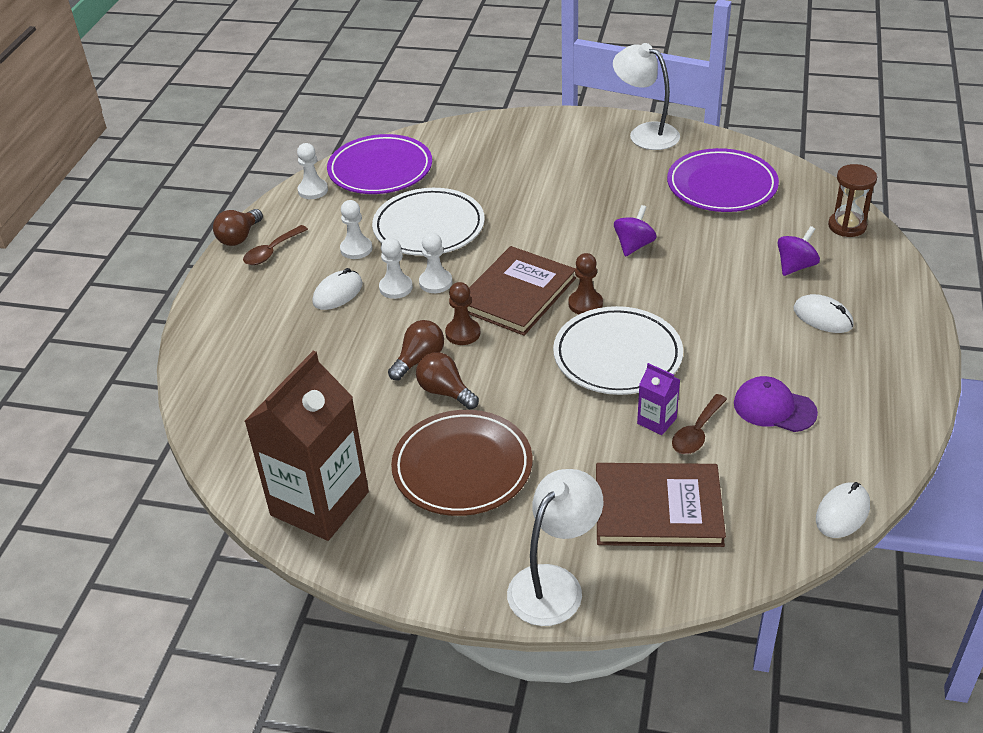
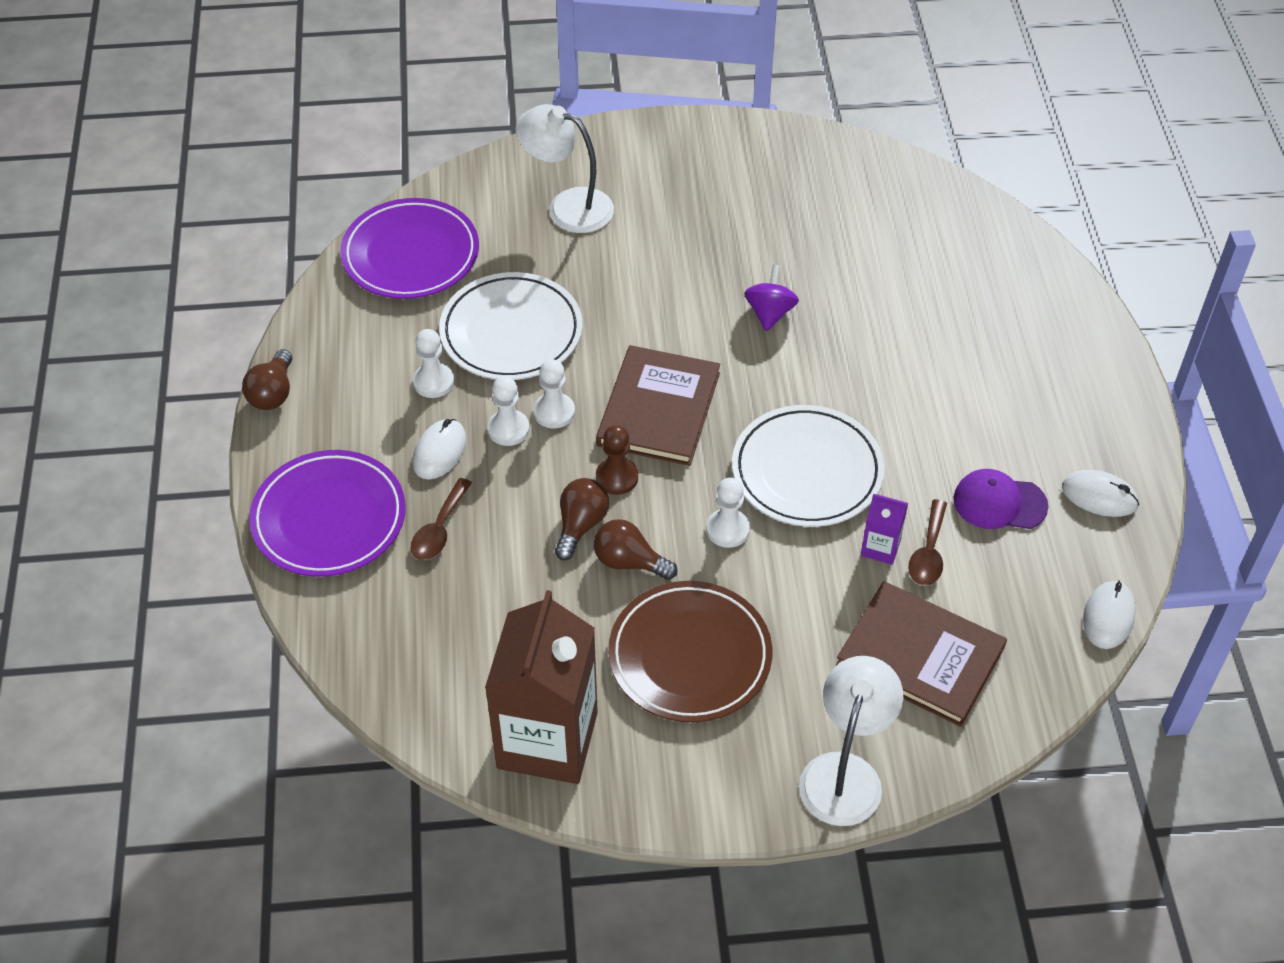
camera: 20 degrees left, 10 degrees up
brown spoon [243,225,308,265] -> brown spoon moved to [411,478,472,560]
white pawn [297,143,328,199] -> white pawn moved to [706,478,750,548]
brown pawn [569,253,603,314] -> none
brown book [596,463,726,547] -> brown book turned 45 degrees clockwise [836,581,1007,727]
white lamp [613,43,680,150] -> white lamp moved to [516,104,614,233]
purple plate [667,148,779,212] -> purple plate moved to [249,450,406,577]
purple spinning top [778,226,820,276] -> none
white mouse [793,294,854,333] -> white mouse moved to [1062,470,1139,517]
brown hourglass [828,164,877,237] -> none

